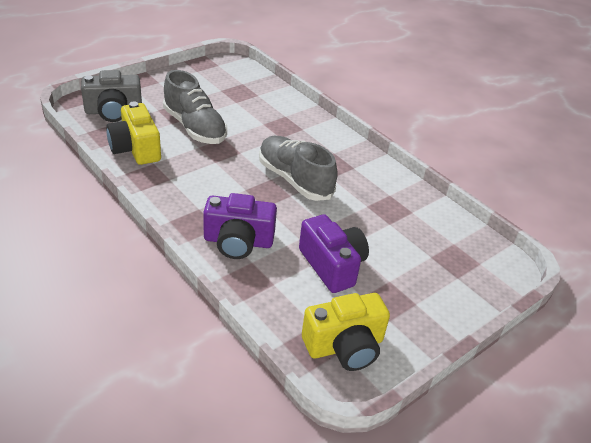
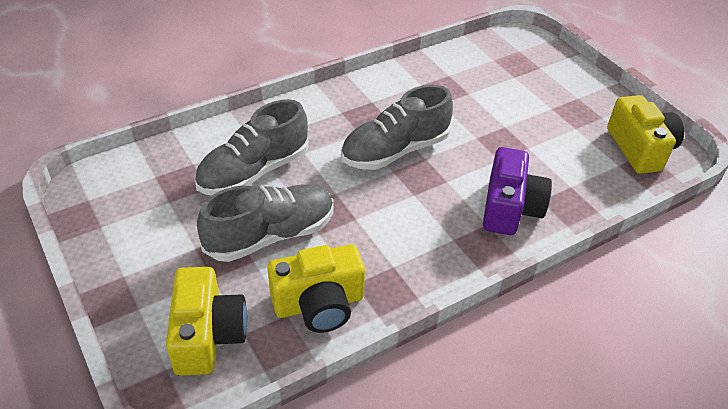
camera: 80 degrees left, 5 degrees up
grey camera [81,70,142,122] -> yellow camera [166,267,248,376]
purple camera [299,215,369,293] -> none
none -> grey shoe [194,99,309,195]

